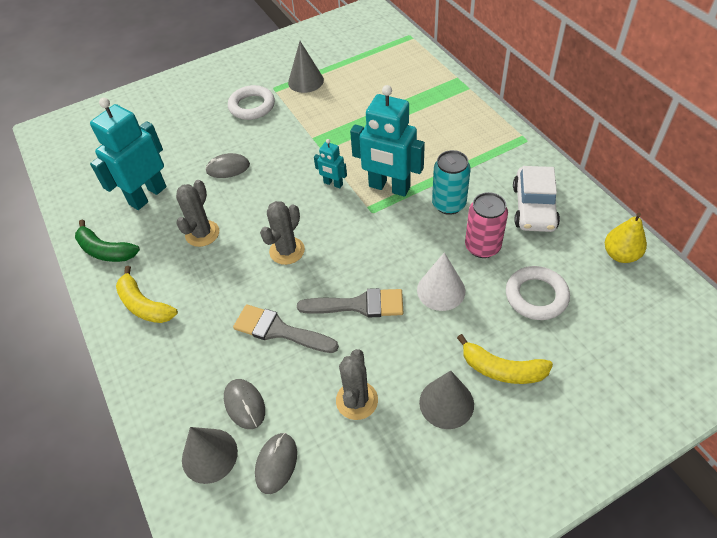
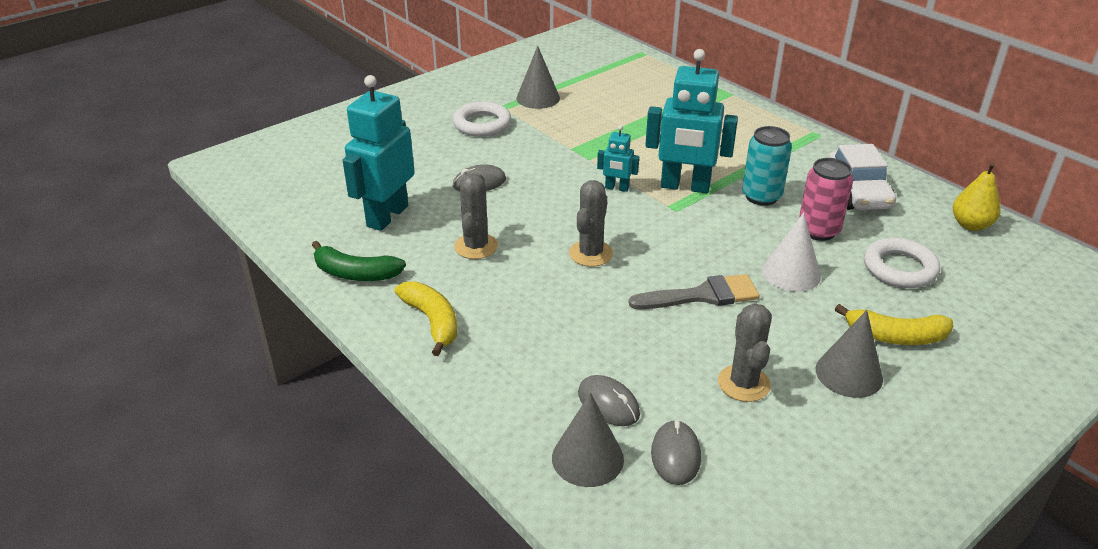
camera: 15 degrees left, 15 degrees down
yellow banana [116,266,178,323] -> yellow banana turned 150 degrees counterclockwise [394,281,457,356]
grey brush [233,304,339,353] -> none

